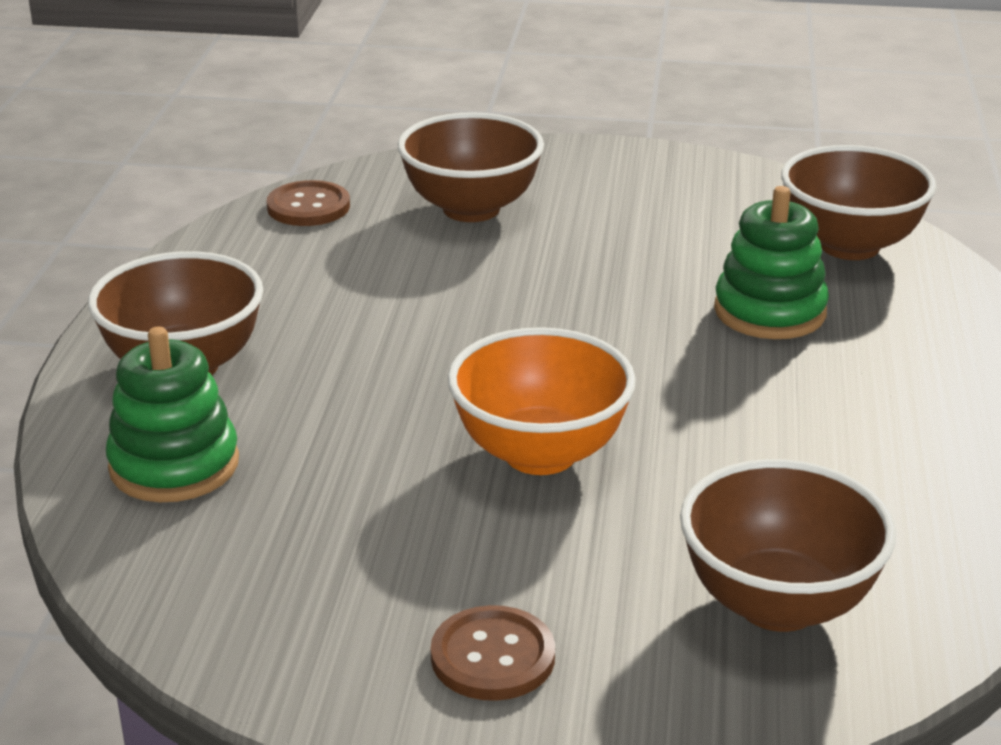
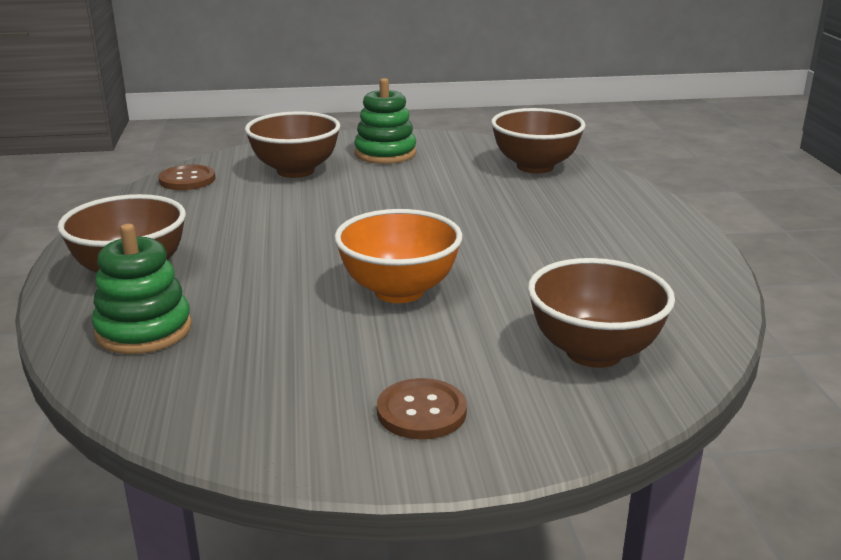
camera: 15 degrees left, 5 degrees down
green stacking toy [714,186,829,339] -> green stacking toy moved to [354,78,416,164]

